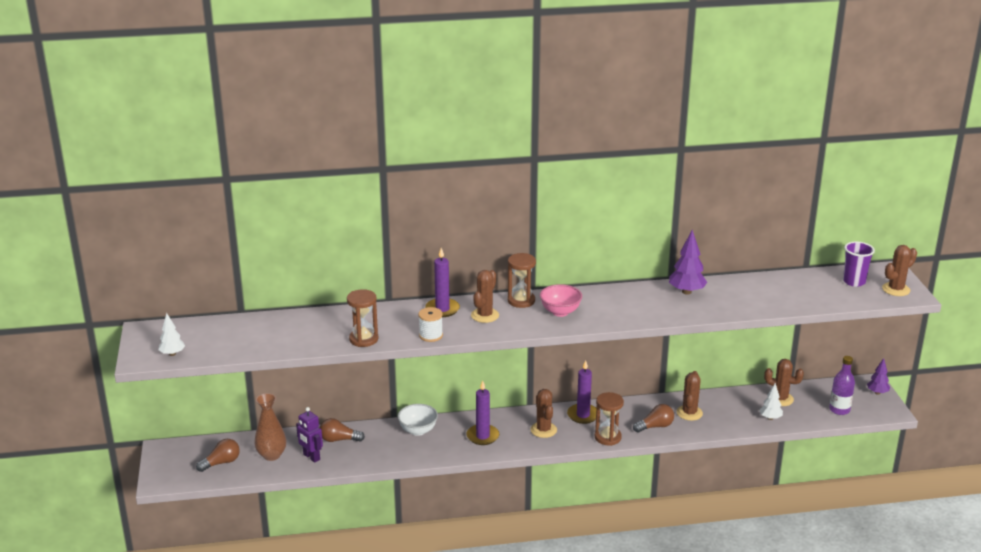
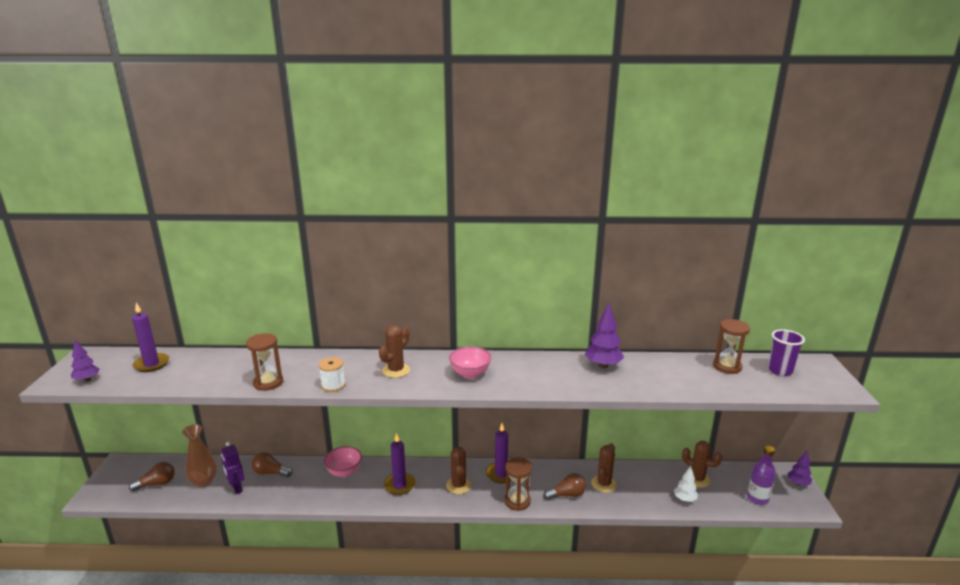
camera: 10 degrees right, 5 degrees down
white tree [158,313,185,356] -> purple tree [71,340,100,382]
white bowl [397,404,438,436] -> pink bowl [324,446,362,477]
purple candle [425,248,460,317] -> purple candle moved to [132,303,169,372]
brown hourglass [508,253,536,308] -> brown hourglass moved to [713,319,750,374]
brown cactus [882,245,917,296] -> none

